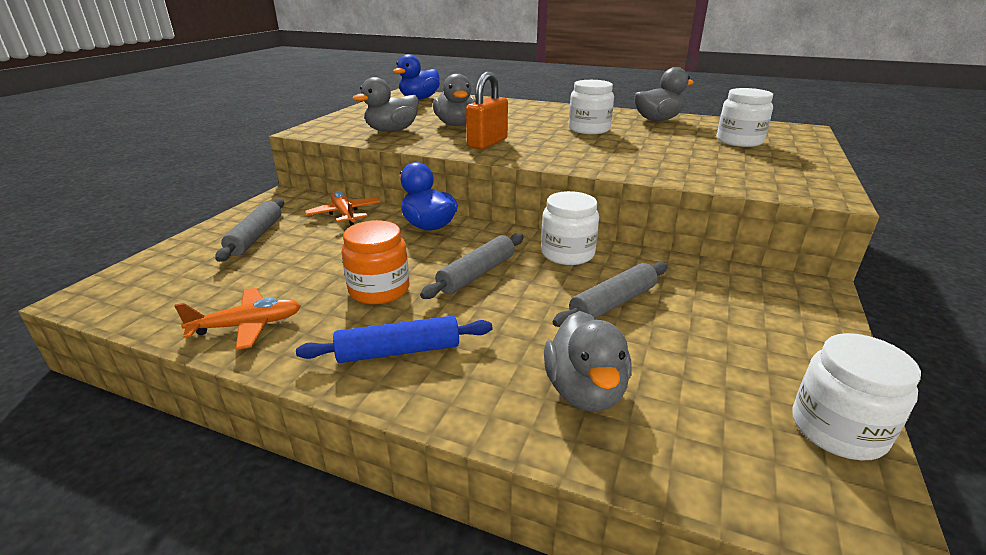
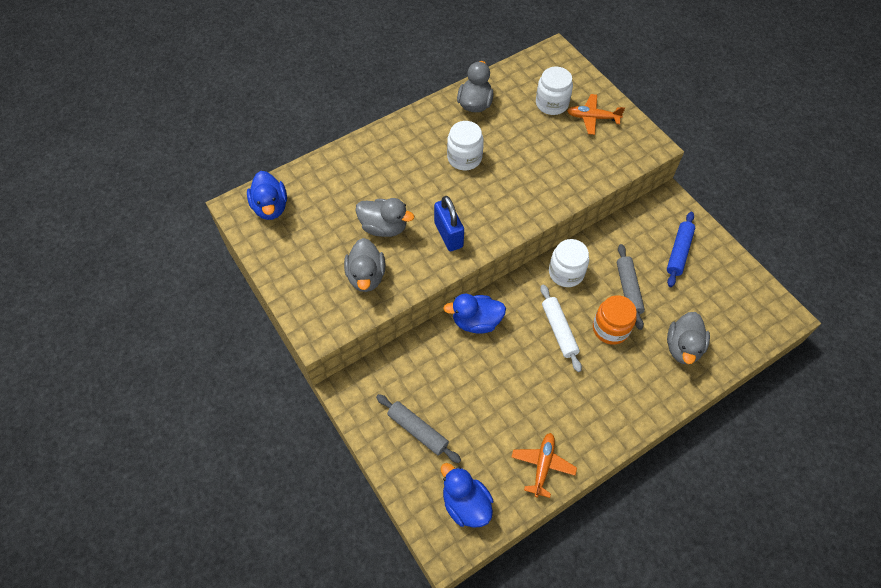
camera: 55 degrees left, 30 degrees up
blue rolling pin [296,316,492,363] -> blue rolling pin moved to [667,212,695,287]
orange plane [305,190,381,226] -> orange plane moved to [567,94,625,135]
orange jar [341,220,409,305] -> orange jar moved to [593,295,637,344]
grey rolling pin [420,233,524,299] -> white rolling pin [540,285,582,372]
orange padlock [466,72,508,150] -> blue padlock [434,196,464,251]
grey duck [544,311,632,412] -> grey duck turned 75 degrees clockwise [667,312,710,364]
white jar [792,333,921,460] -> none
none -> blue duck [441,463,493,528]

